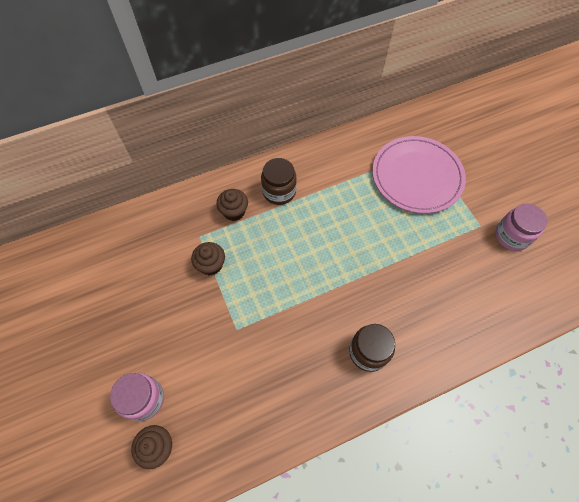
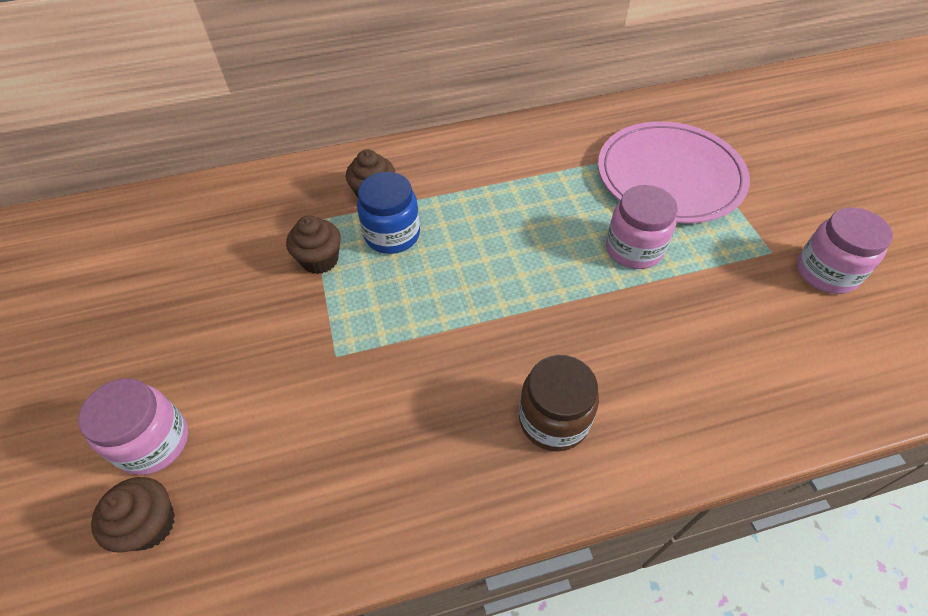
camera: 10 degrees right, 10 degrees down
brown jar [261,158,297,205] -> none
none -> blue jar [357,172,420,254]
none -> pink jar [606,185,678,269]

